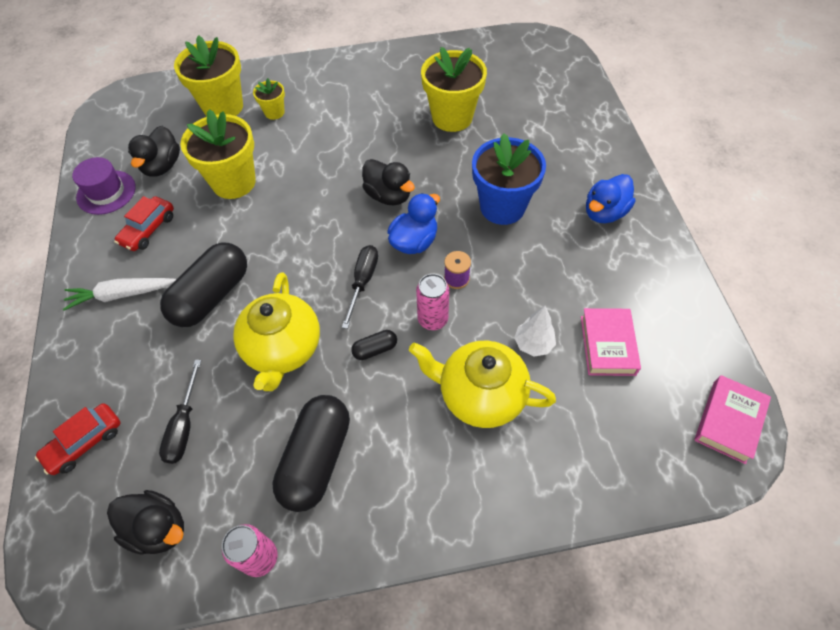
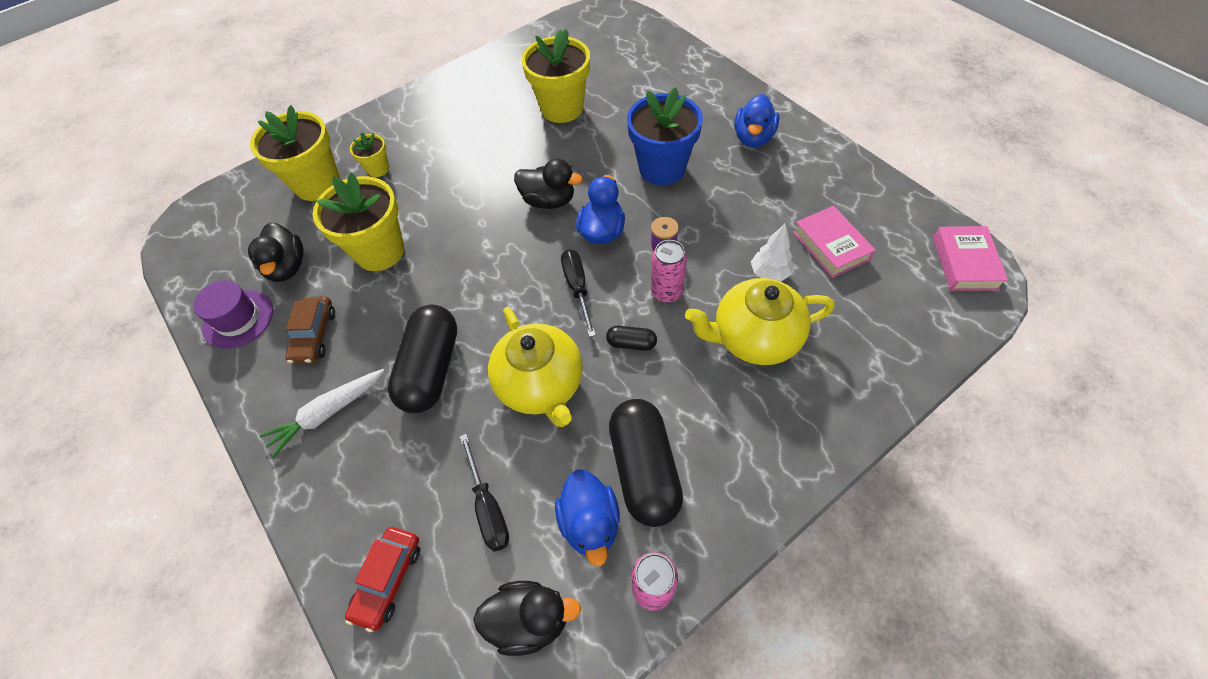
camera: 25 degrees left, 0 degrees up
red car [114,196,174,251] -> brown car [285,296,335,364]
black capsule [351,330,397,360] -> black capsule turned 60 degrees clockwise [606,326,657,351]
none -> blue duck [555,469,620,567]

